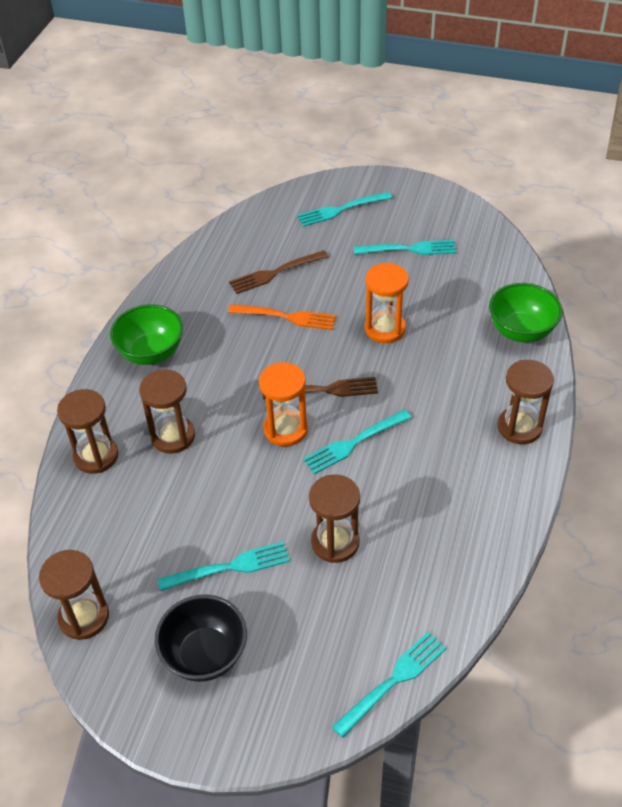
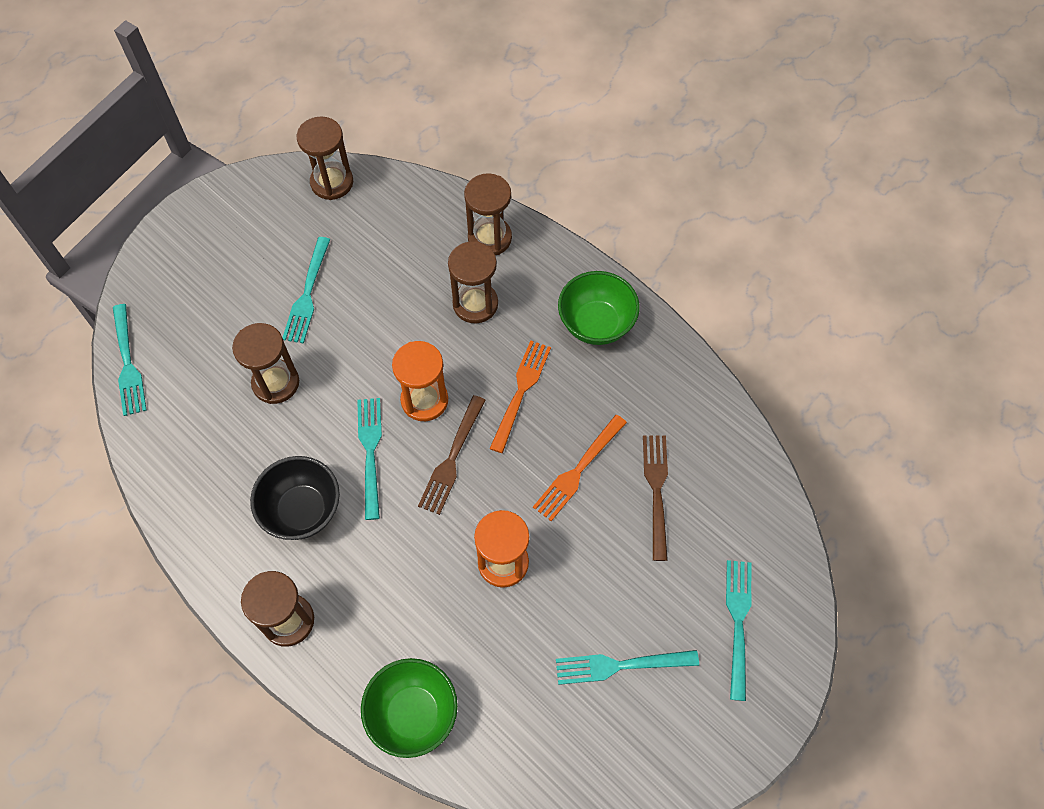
camera: 115 degrees right, 15 degrees up
black bowl [155,595,247,682] -> black bowl moved to [250,456,340,540]
turquoise fork [354,240,456,255] -> turquoise fork turned 60 degrees clockwise [556,650,699,685]
none -> orange fork [490,340,551,453]

